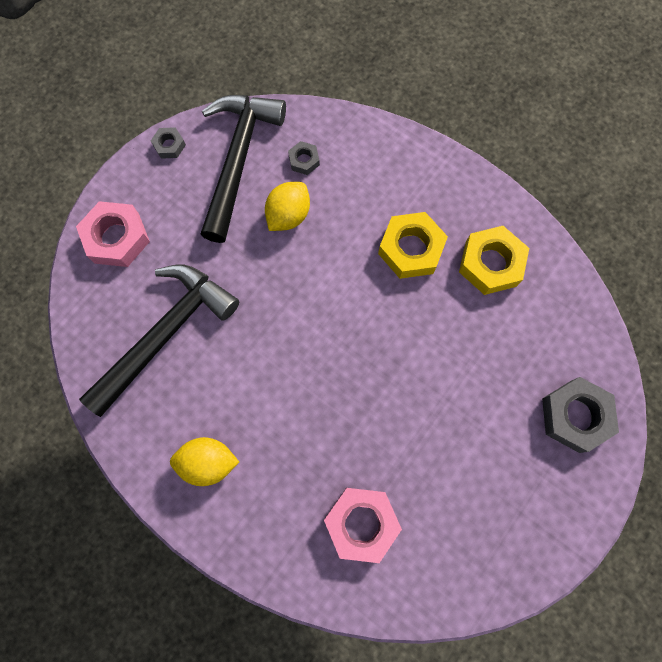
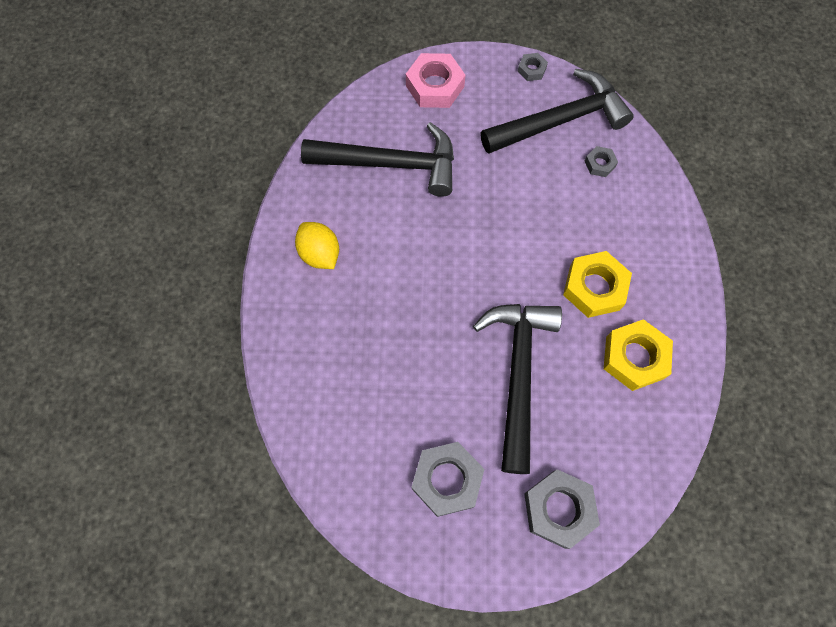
camera: 55 degrees right, 5 degrees down
yellow lemon [265,182,310,231] -> none
pink nut [324,488,402,563] -> none
none -> grey nut [411,442,484,517]
none -> black hammer [473,304,562,474]

